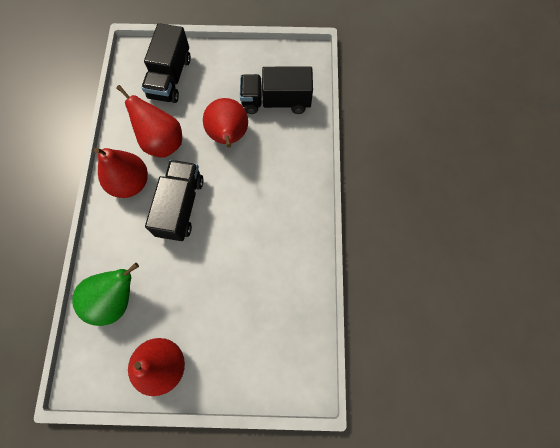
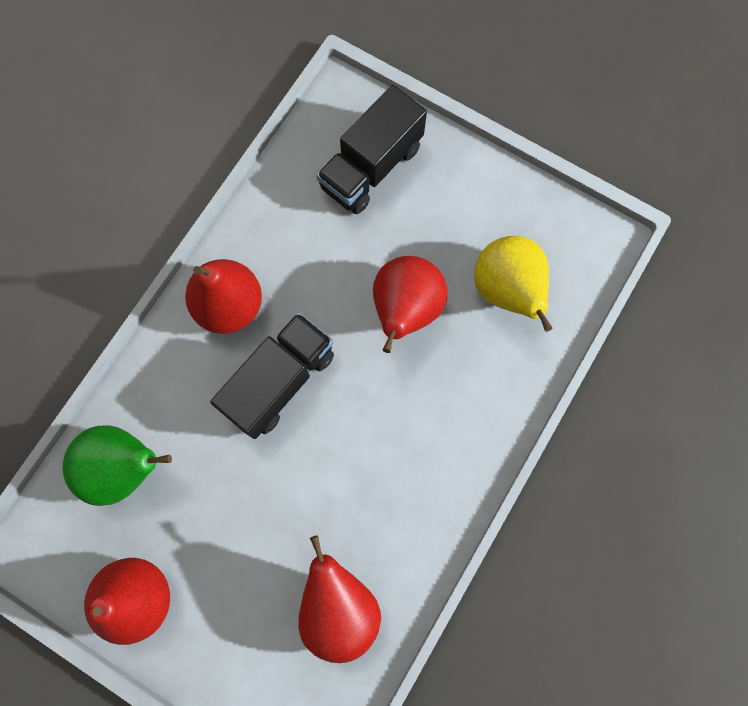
camera: 30 degrees right, 5 degrees up
red pear [116,85,182,158] -> red pear moved to [298,535,381,663]
black truck [240,67,313,114] -> yellow pear [474,236,553,332]

